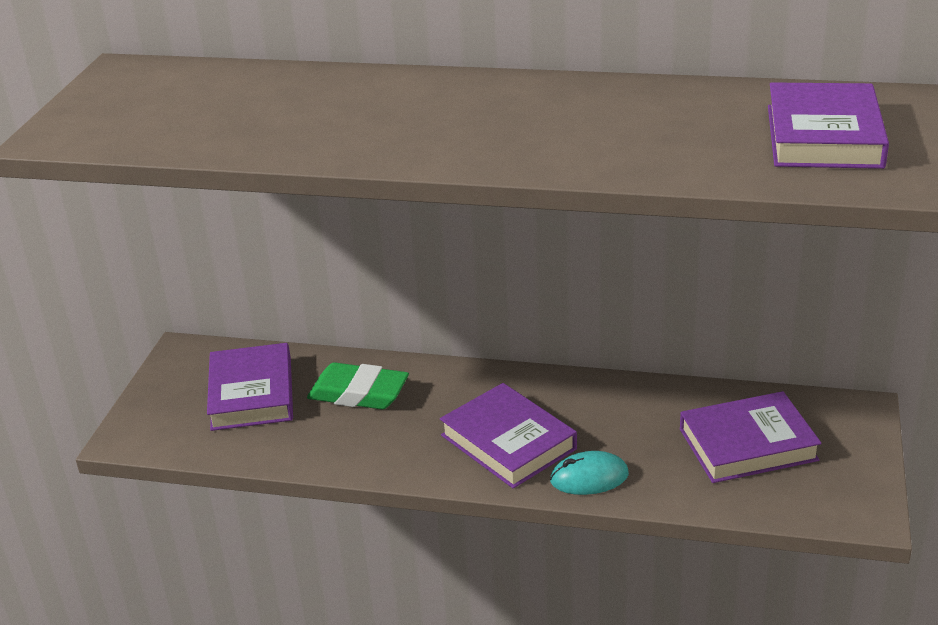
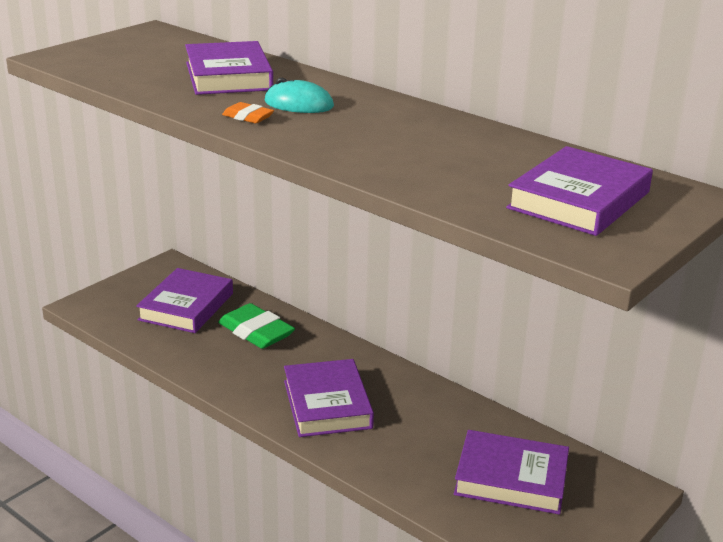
camera: 25 degrees right, 5 degrees down
turquoise mouse [550,451,629,495] -> turquoise mouse moved to [265,78,334,113]
none -> purple book [185,41,273,95]
none -> orange eraser [222,102,274,124]

